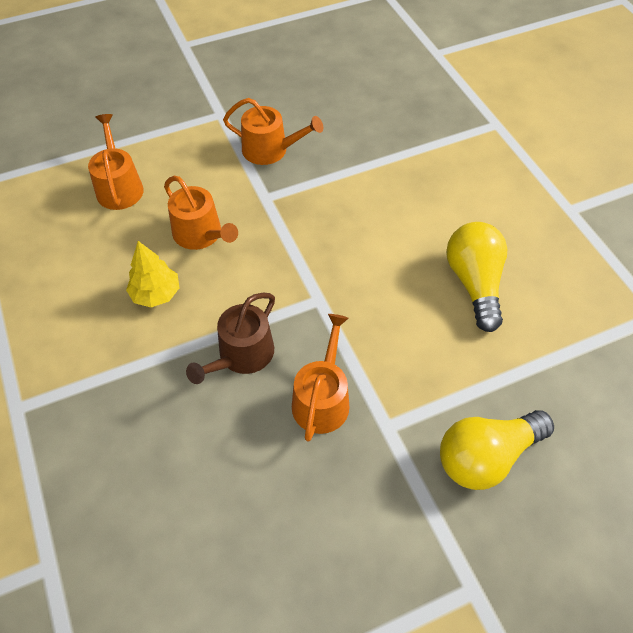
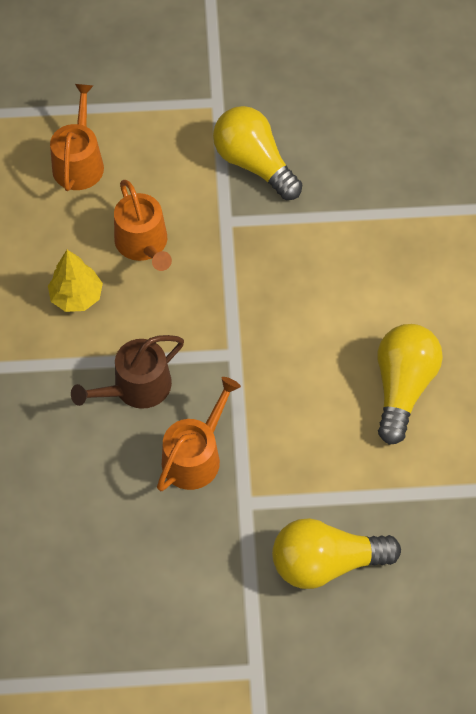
camera: 20 degrees right, 5 degrees up
orange watering can [223,98,323,165] -> yellow light bulb [213,106,303,200]

